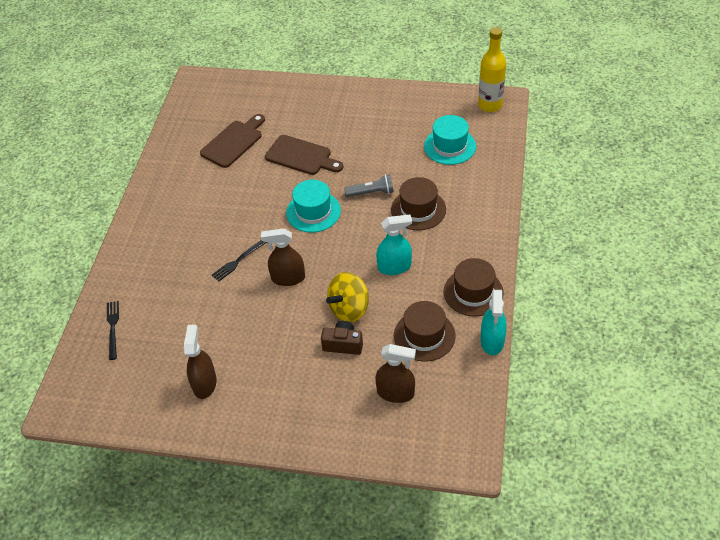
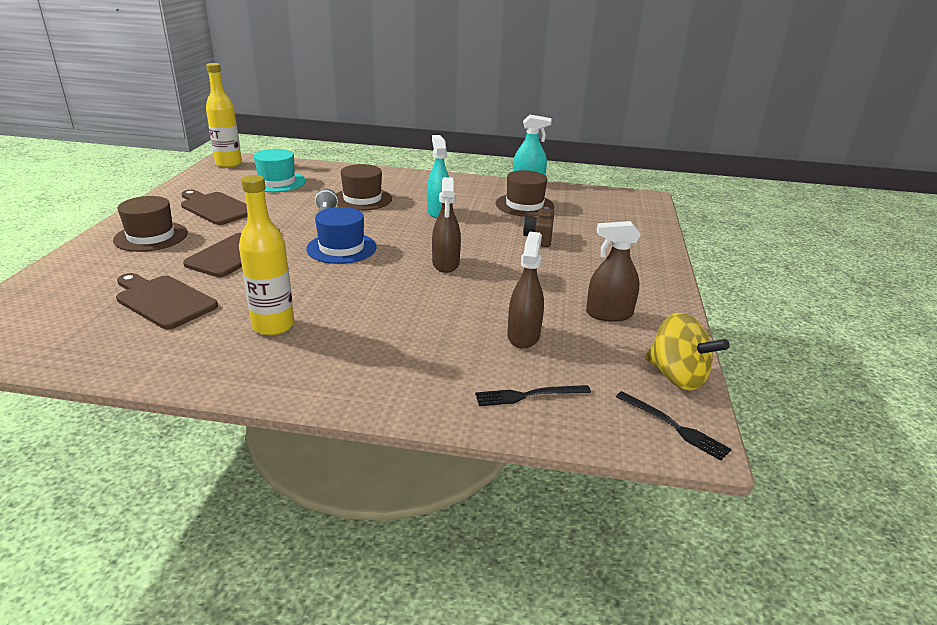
camera: 95 degrees left, 20 degrees down
black fork [212,240,267,281] -> black fork moved to [616,391,732,461]
turquoise hat [286,180,341,233] -> blue hat [306,207,377,264]
yellow spinning top [326,272,369,322] -> yellow spinning top moved to [645,313,729,391]
brown spray bottle [375,344,416,403] -> brown spray bottle moved to [507,231,544,349]
brown hat [444,258,504,316] -> brown hat moved to [113,196,188,252]
none -> brown cutting board [181,190,247,225]
none -> yellow bottle [239,175,294,336]

